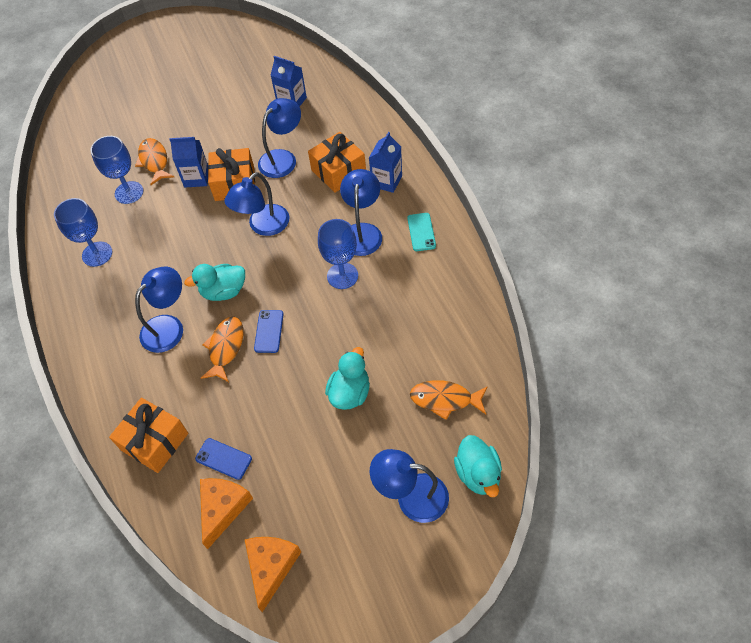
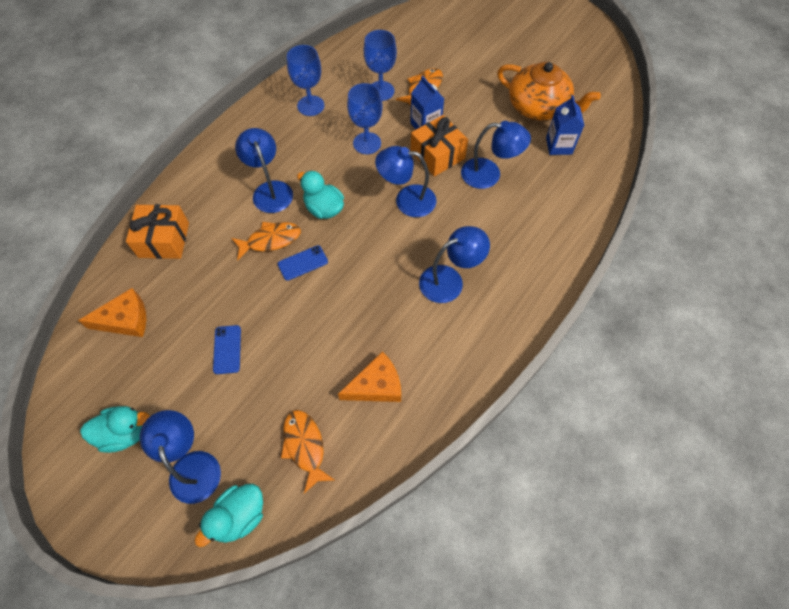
camera: 55 degrees right, 5 degrees up
blue lamp [135,266,183,353] -> blue lamp turned 120 degrees counterclockwise [235,128,293,213]
blue phone [195,438,252,480] -> blue phone moved to [213,325,241,374]
orange cheese [245,537,301,612] -> orange cheese moved to [338,351,401,402]
orange gift [308,132,366,193] -> none
blue goblet [318,219,358,289] -> blue goblet moved to [347,83,382,154]
turquoise duck [325,347,370,410] -> turquoise duck moved to [80,406,150,453]
blue carton [369,132,402,193] -> none
turquoise phone [407,213,436,251] -> none
none -> orange teapot [497,62,601,120]

